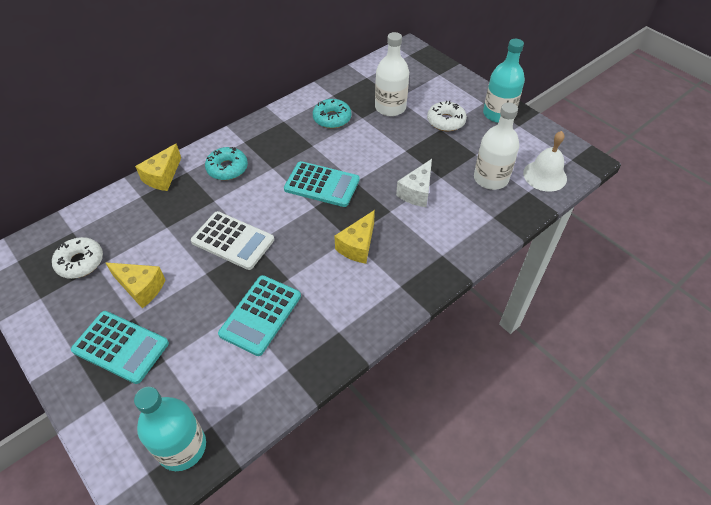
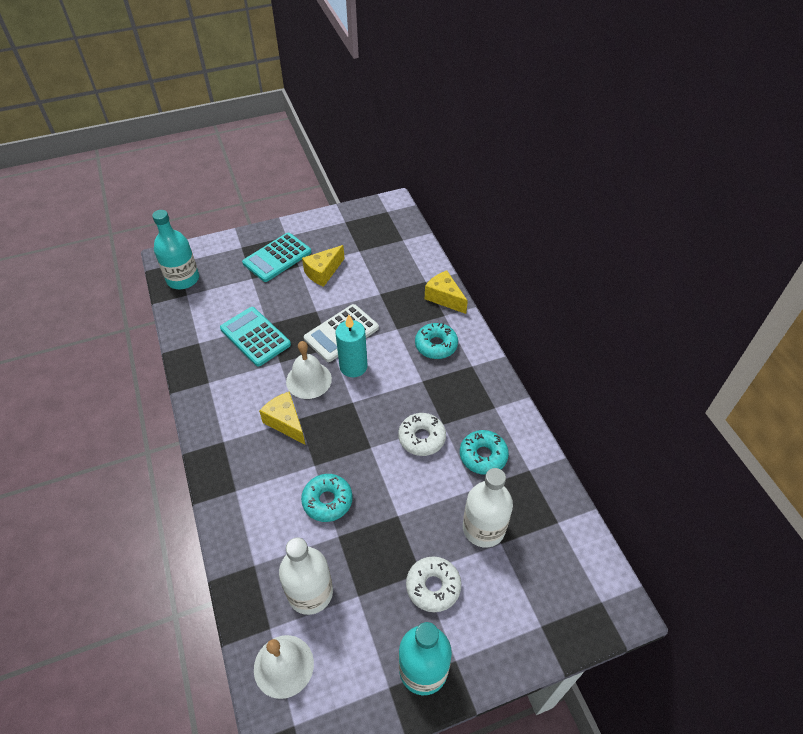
camera: 110 degrees right, 0 degrees up
white donut [52,237,103,279] -> white donut moved to [398,413,446,456]
turquoise calculator [284,161,360,207] -> none
white cheese [396,159,432,207] -> turquoise donut [301,474,353,522]
none -> white bell [286,341,332,399]
none -> turquoise candle [335,315,367,377]

